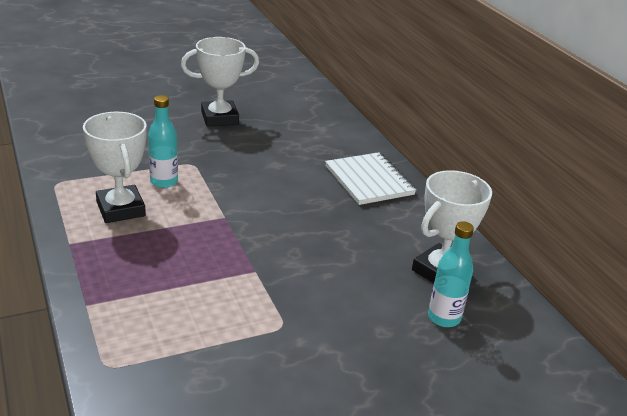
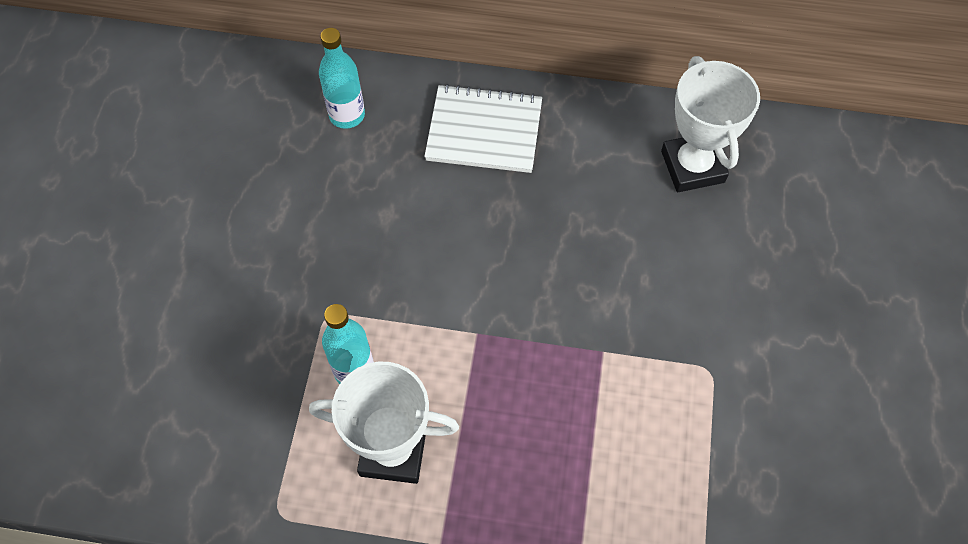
camera: 55 degrees left, 30 degrees up
white trophy [181,37,259,127] -> none
turquoise bottle [428,221,474,327] -> turquoise bottle moved to [319,28,365,129]

